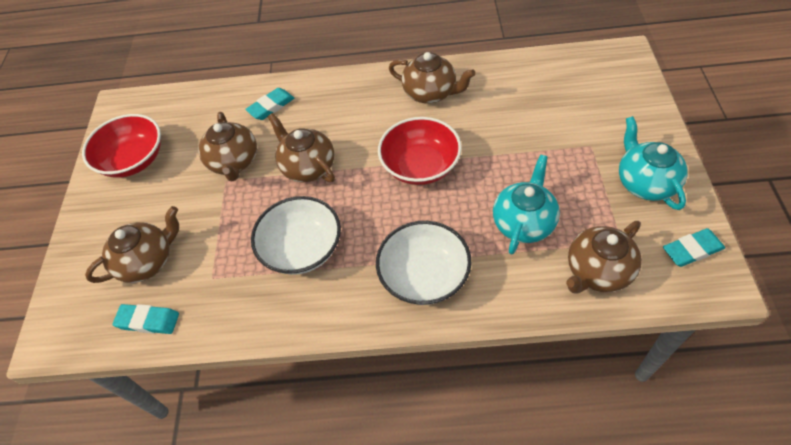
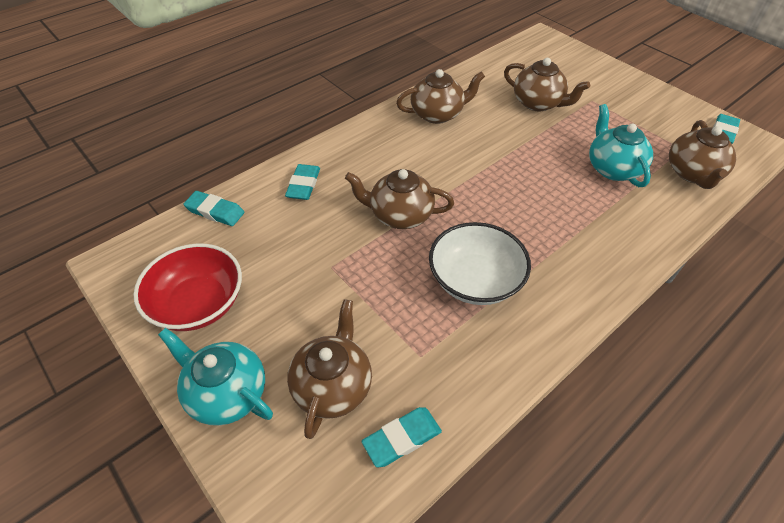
camera: 45 degrees left, 5 degrees down
brown teapot [198,112,257,182] -> brown teapot moved to [504,58,590,111]
white bowl [376,221,472,305] -> none
red bowl [378,117,462,185] -> none
turquoise teapot [619,116,688,210] -> turquoise teapot moved to [158,328,273,426]
none -> turquoise eraser [183,191,244,226]

